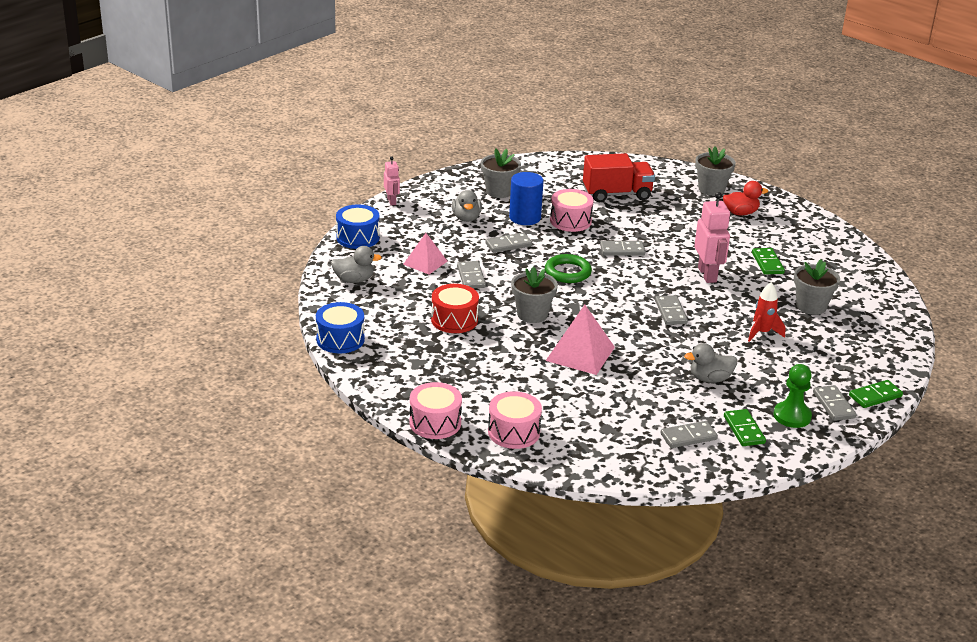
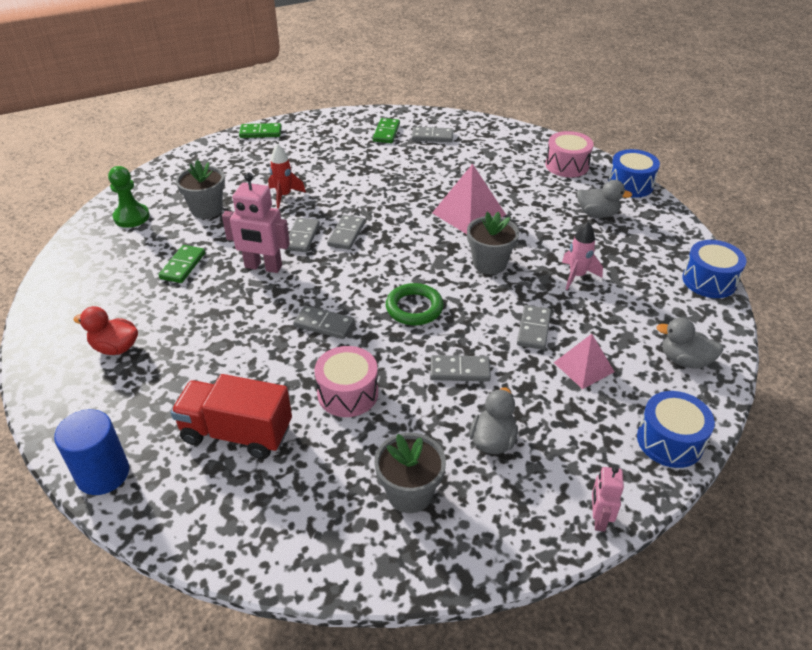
camera: 155 degrees left, 10 degrees up
pink drum [409,382,462,439] -> blue drum [608,149,660,198]
red drum [431,284,479,333] -> pink rocket [562,222,603,290]
blue cylinder [509,172,543,225] -> blue cylinder moved to [54,409,129,495]
grey duck [684,343,737,383] -> grey duck moved to [577,180,632,218]
pink robot [694,192,730,283] -> pink robot turned 90 degrees counterclockwise [222,173,290,273]
grey flower pot [695,147,736,196] -> none
green pawn [774,364,812,428] -> green pawn moved to [108,166,150,228]
grey domino [813,385,857,421] -> grey domino moved to [284,218,320,252]

